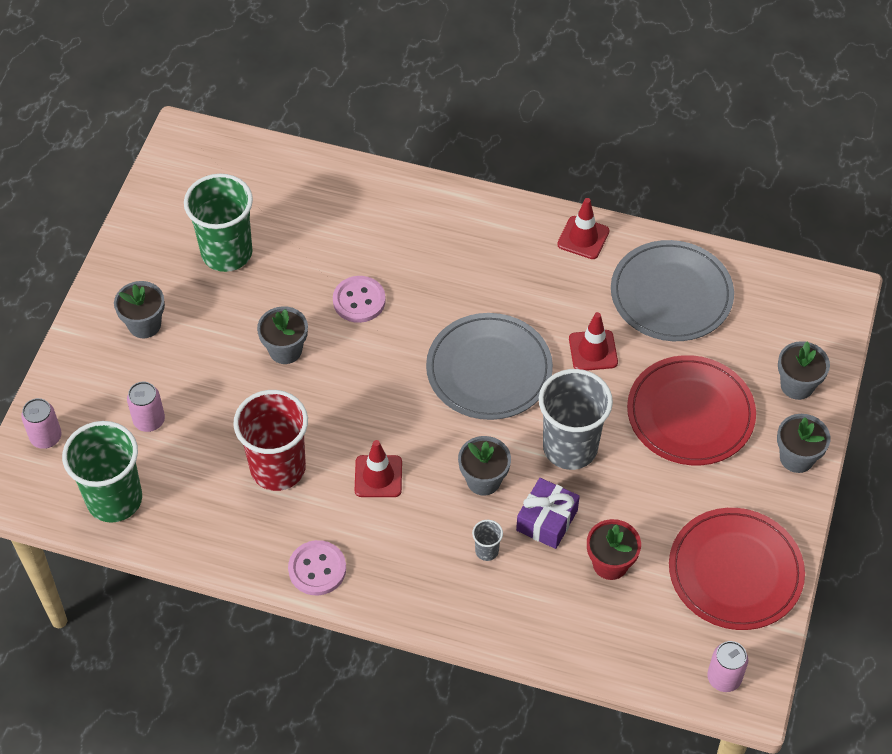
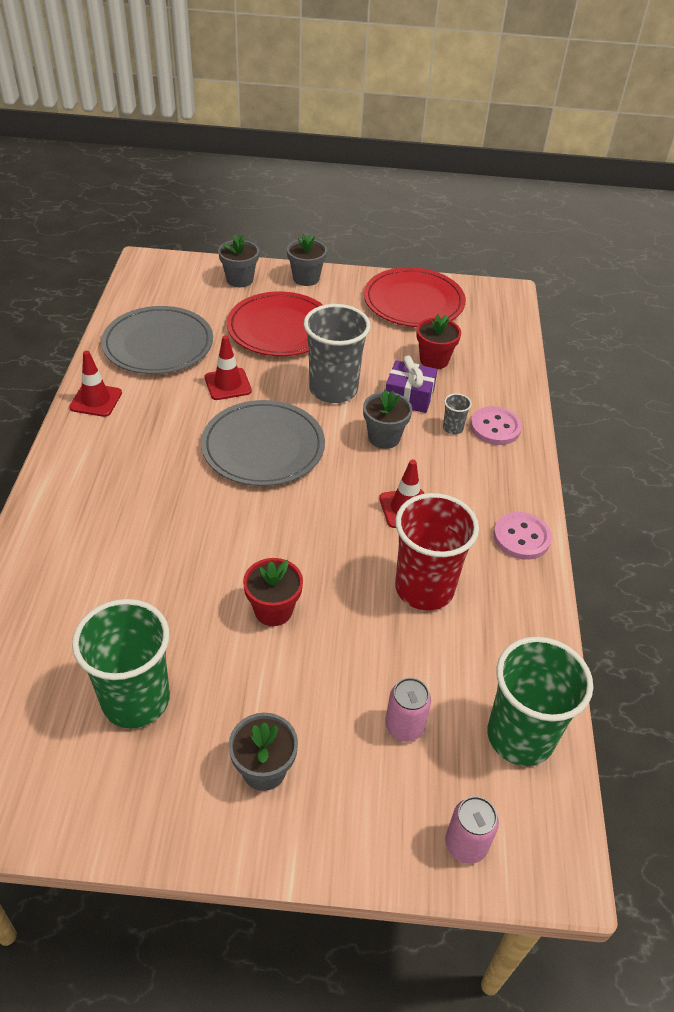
camera: 105 degrees left, 10 degrees down
grey flower pot [257,306,308,364] -> red flower pot [243,558,303,626]
pink button [333,276,386,323] -> pink button moved to [470,406,522,445]
pink can [707,641,748,692] -> none

